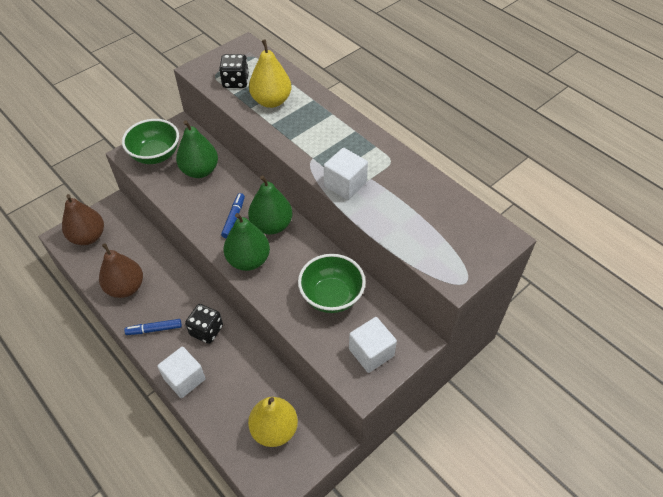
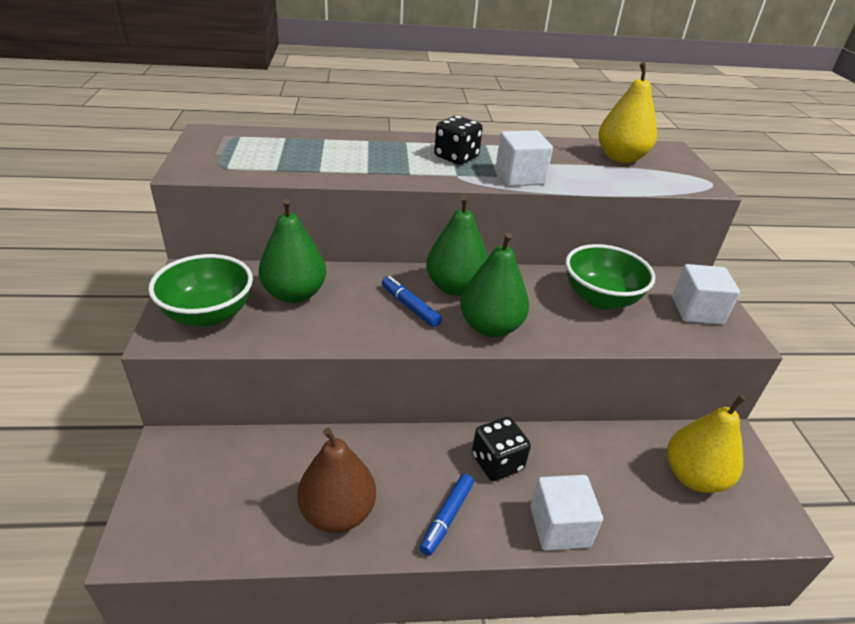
camera: 55 degrees left, 15 degrees down
brown pear [62,194,104,245] -> none
black dice [219,54,249,88] -> black dice moved to [434,116,483,165]
yellow pear [249,40,291,108] -> yellow pear moved to [598,62,657,163]

